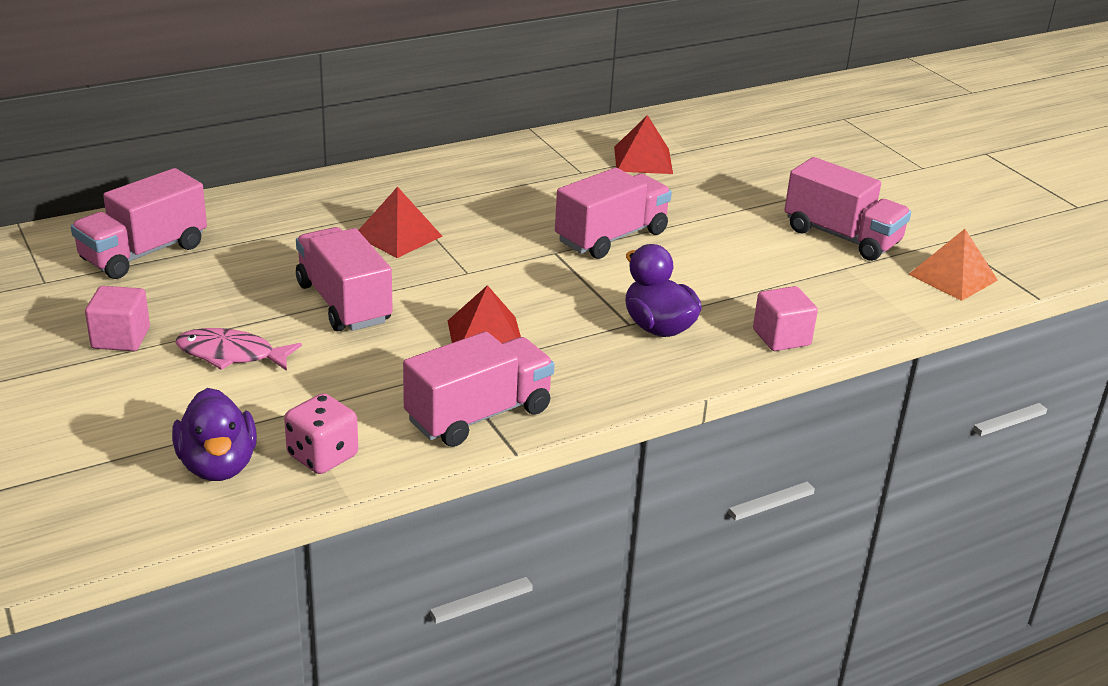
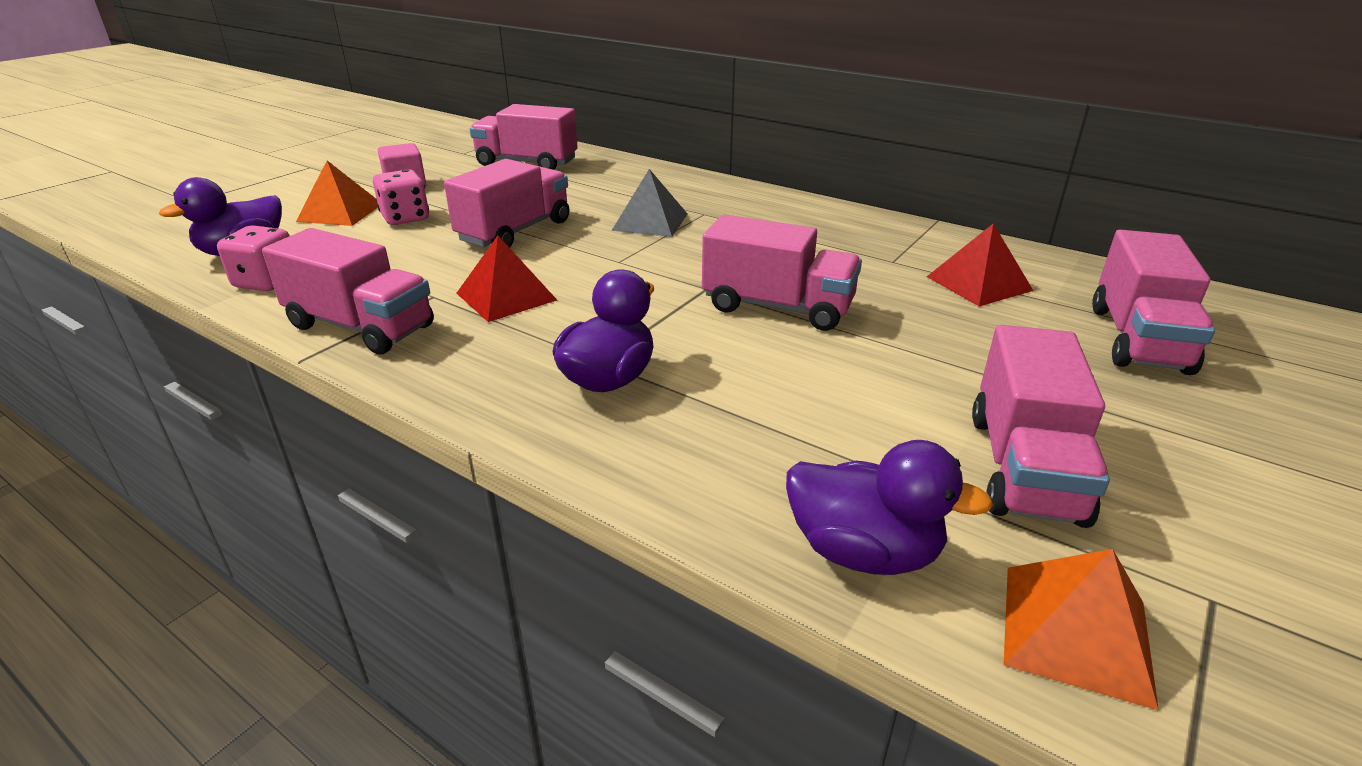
camera: 65 degrees right, 0 degrees up
pink fish [176,328,302,371] -> pink dice [373,169,429,225]
red pyramid [358,187,443,258] -> grey pyramid [611,169,687,237]
pink cube [753,286,818,351] -> none
none -> orange pyramid [296,161,378,226]
none -> purple duck [786,440,993,575]
none -> pink truck [1092,230,1215,375]

